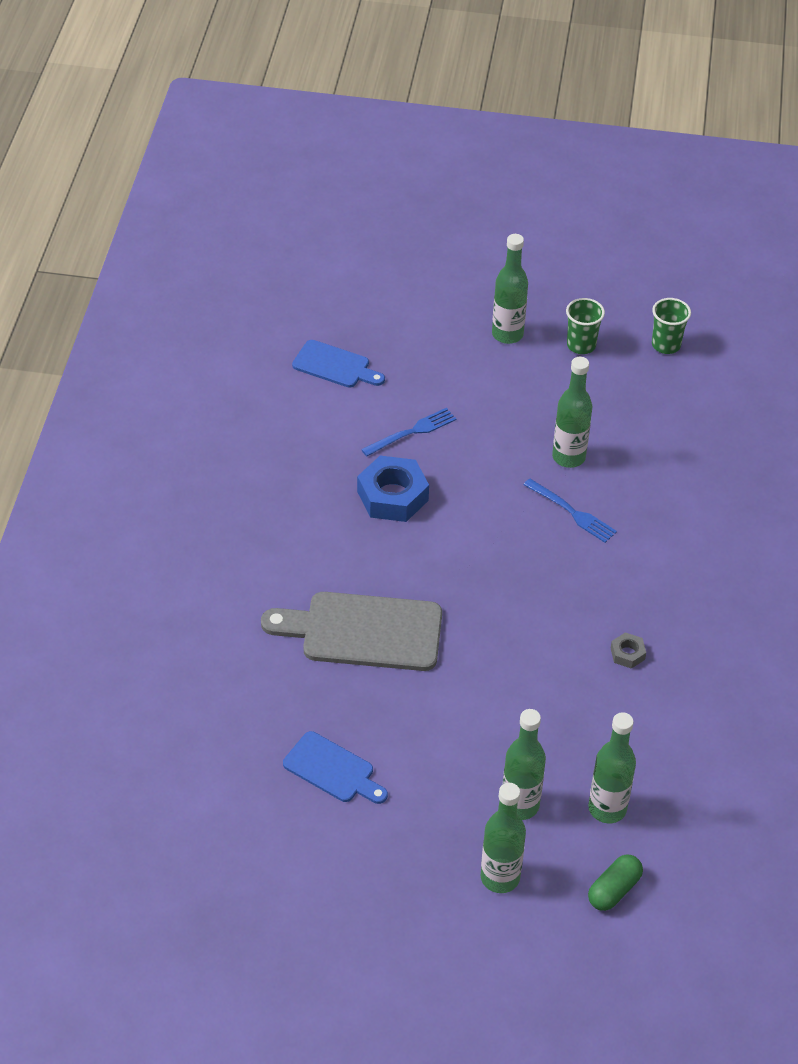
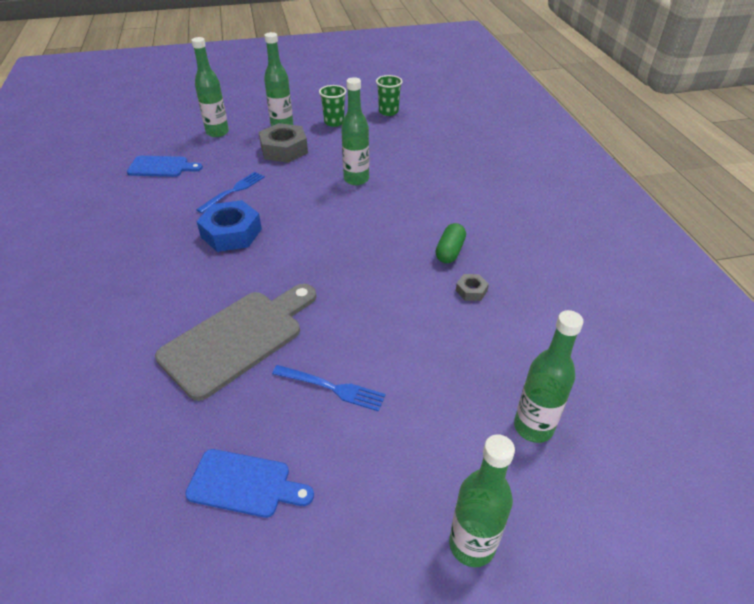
camera: 20 degrees left, 5 degrees down
grey cutting board [261,592,442,671] -> grey cutting board turned 150 degrees clockwise [155,284,316,401]
green bottle [502,709,546,820] -> green bottle moved to [191,37,229,137]
blue fork [523,479,617,543] -> blue fork moved to [272,365,386,412]
green capsule [588,854,643,911] -> green capsule moved to [435,223,466,263]
none -> grey nut [259,123,308,163]

